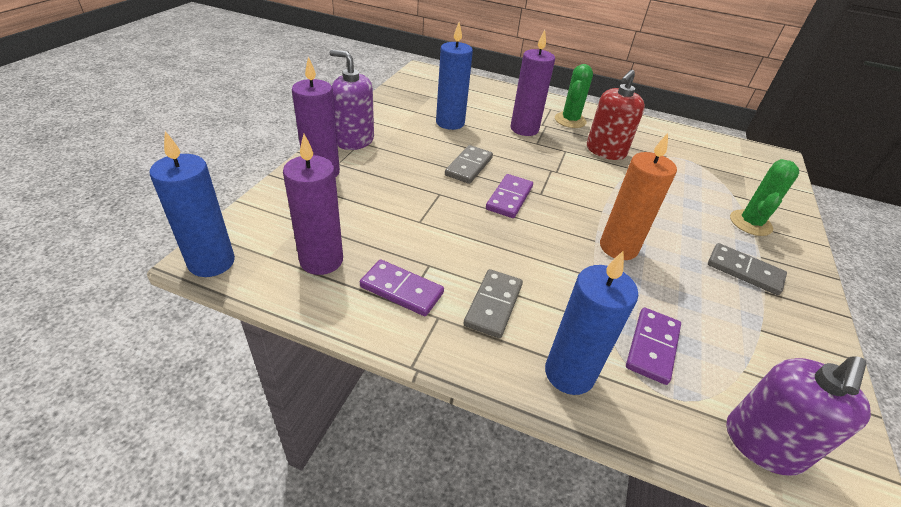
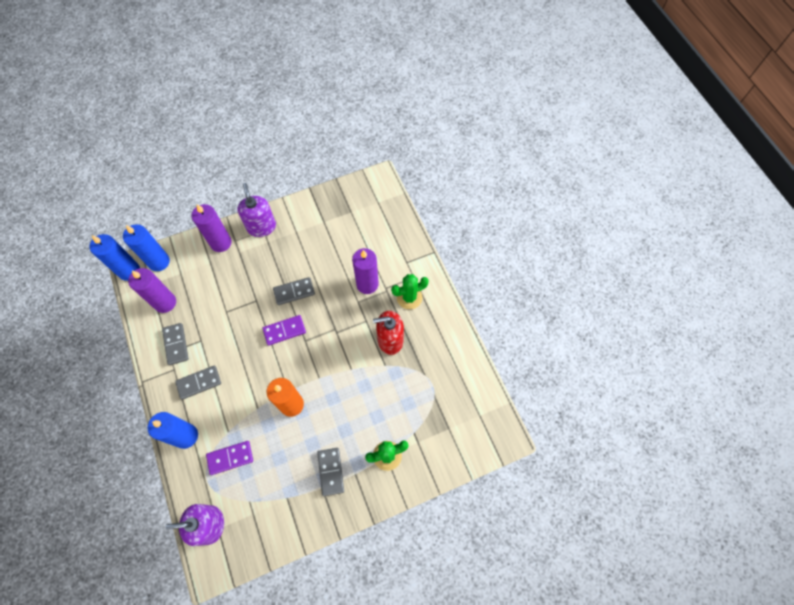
camera: 50 degrees right, 25 degrees up
purple domino [360,259,444,316] -> grey domino [162,323,189,365]
blue candle [436,22,473,130] -> blue candle moved to [123,224,170,271]

